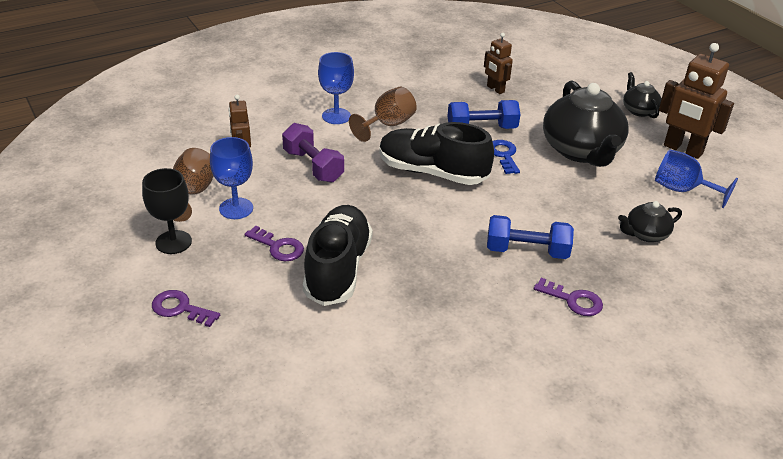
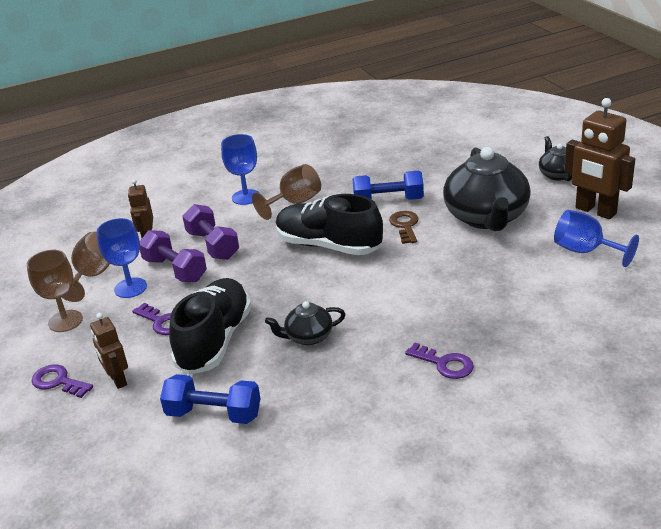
camera: 10 degrees right, 5 degrees down
black goblet [142,168,192,254] -> brown goblet [27,250,83,332]
brown robot [484,33,513,94] -> brown robot moved to [90,313,128,389]
blue dumbbell [487,215,574,259] -> blue dumbbell moved to [160,374,261,424]
blue key [492,140,520,174] -> brown key [389,211,419,244]
black teapot [618,201,682,242] -> black teapot moved to [265,301,346,345]
none -> purple dumbbell [140,230,207,282]

